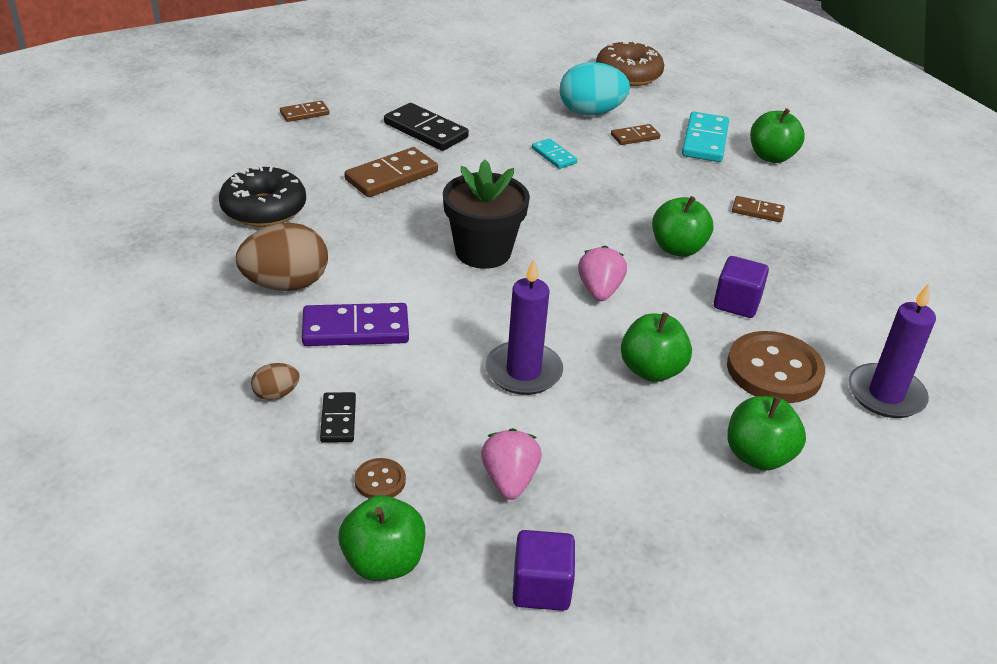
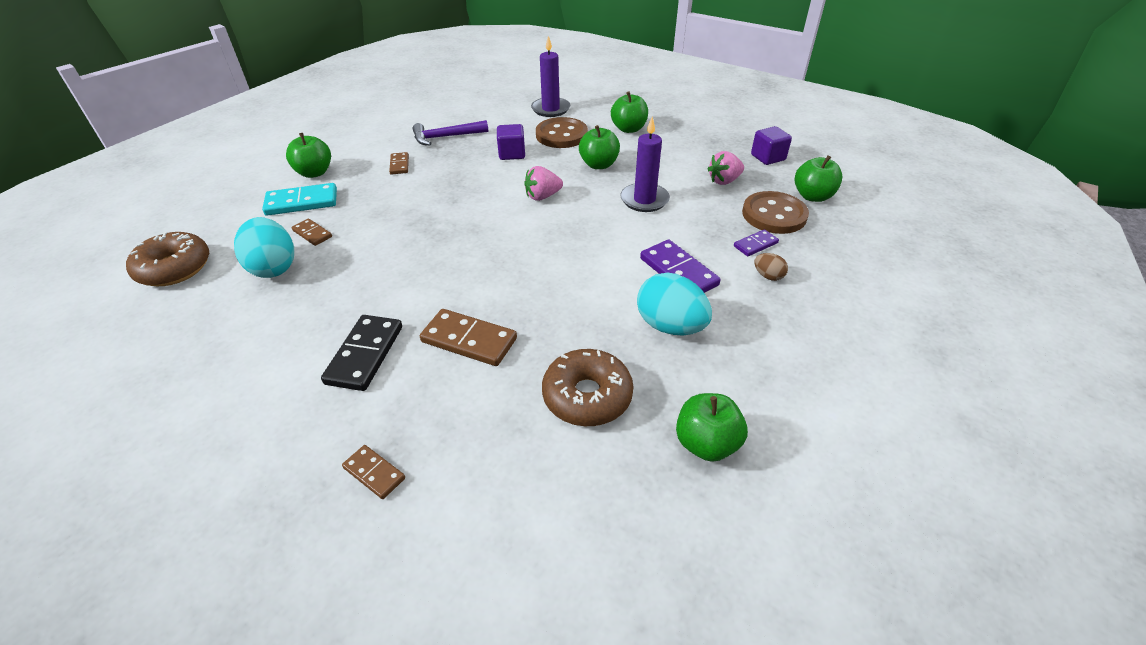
camera: 115 degrees left, 5 degrees up
black donut [219,166,306,227] -> brown donut [542,349,633,426]
brown egg [236,223,328,291] -> turquoise egg [637,272,712,335]
black domino [320,392,356,443] -> purple domino [734,229,779,256]
brown button [354,458,406,499] -> brown button [742,191,809,234], size x2.15
black flower pot [443,160,530,269] -> none
turquoise domino [532,139,577,169] -> none
green apple [652,196,713,257] -> green apple moved to [676,393,748,462]
none -> purple hammer [413,120,488,145]

